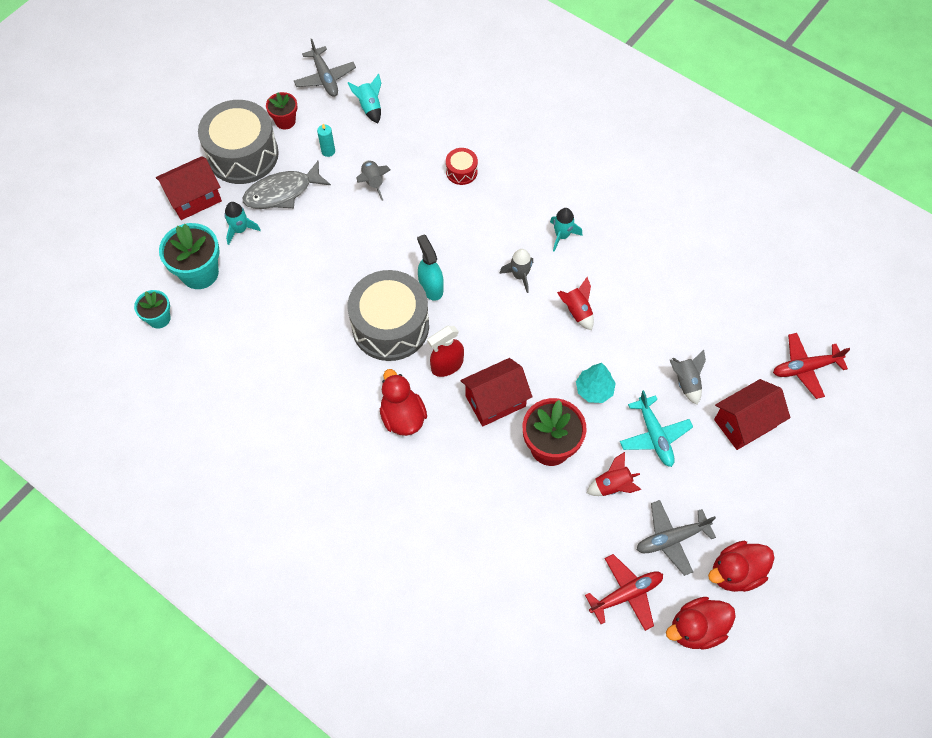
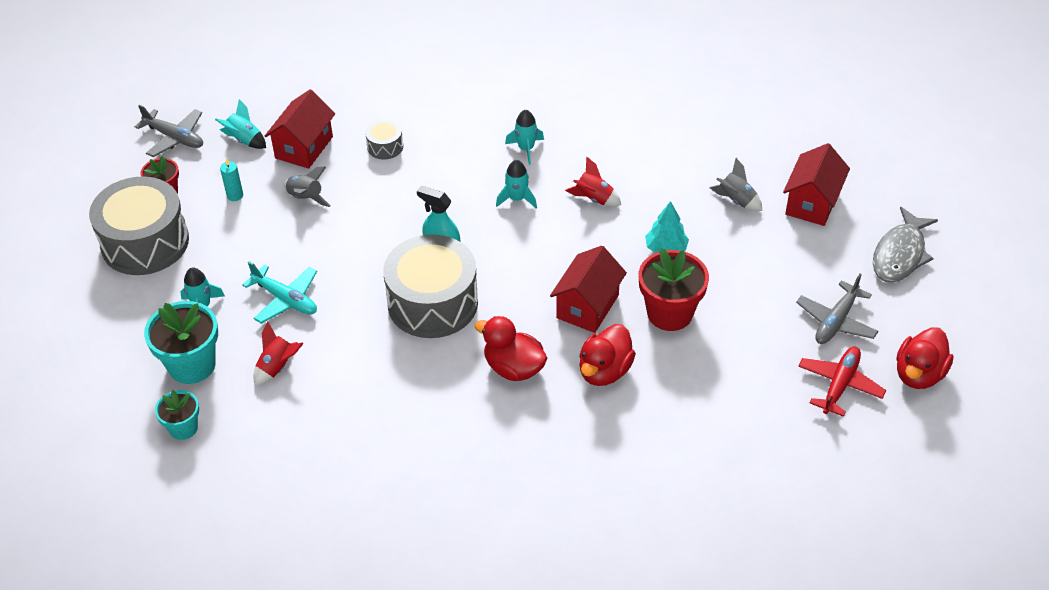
camera: 35 degrees left, 15 degrees down
red house [156,156,222,220] -> red house moved to [265,89,335,169]
grey fish [242,161,331,209] -> grey fish moved to [873,207,938,283]
red spray bottle [427,326,464,377] -> none
red drum [446,148,478,185] -> grey drum [365,119,403,159]
grey rocket [499,249,533,293] -> turquoise rocket [496,160,537,208]
red rocket [587,452,641,496] -> red rocket moved to [253,322,304,386]
turquoise plane [620,390,693,467] -> turquoise plane moved to [242,261,317,324]
red duck [708,541,775,592] -> red duck moved to [579,324,636,386]
red plane [773,333,850,399] -> none

